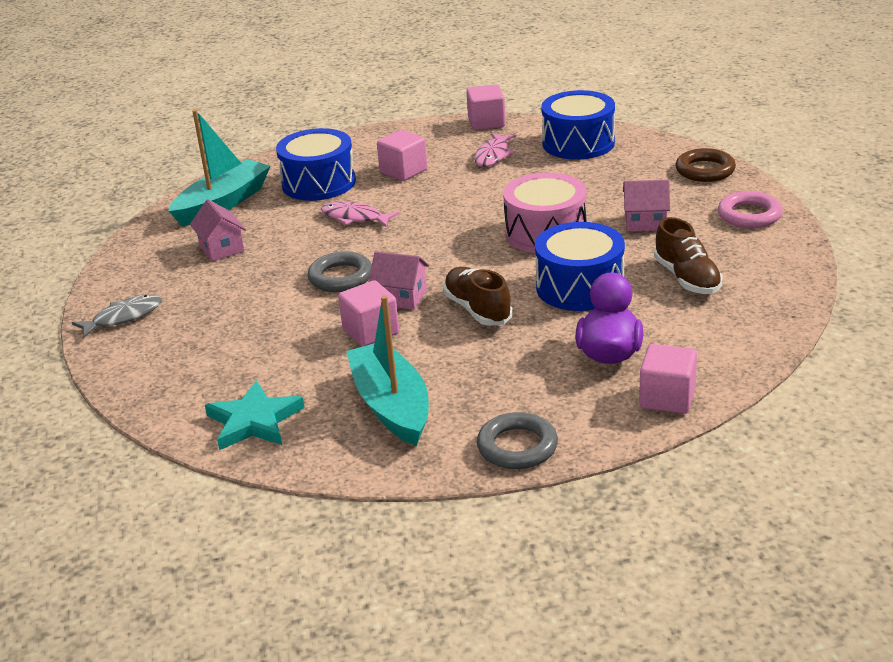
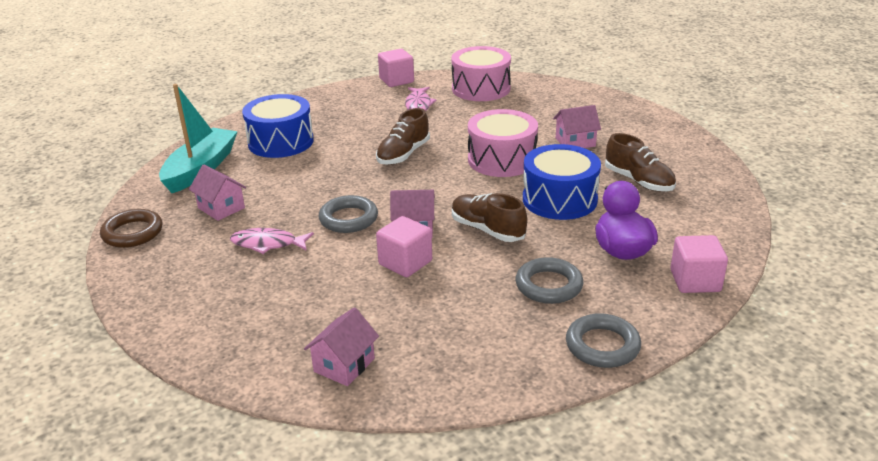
camera: 20 degrees left, 0 degrees up
grey fish [72,295,162,338] -> none
turquoise star [205,380,305,450] -> pink house [304,307,379,386]
pink fish [321,201,400,227] -> pink fish moved to [230,228,314,254]
turquoise boat [346,295,429,446] -> none
pink cube [377,130,428,181] -> none
blue drum [541,90,615,160] -> pink drum [451,46,511,101]
brown ring [675,148,736,182] -> brown ring moved to [100,209,162,248]
pink ring [718,191,783,228] -> none
none -> brown shoe [376,108,430,165]
none -> grey ring [516,257,583,304]

